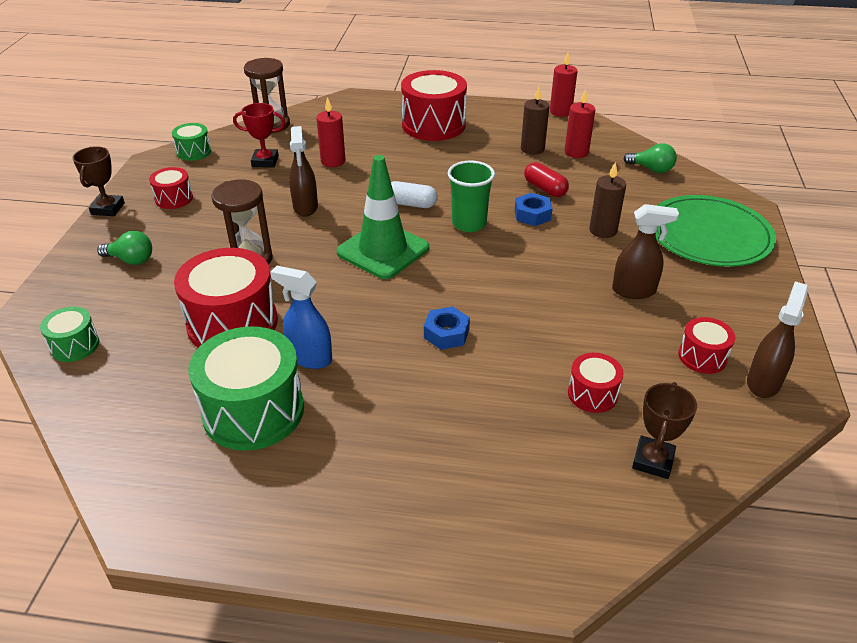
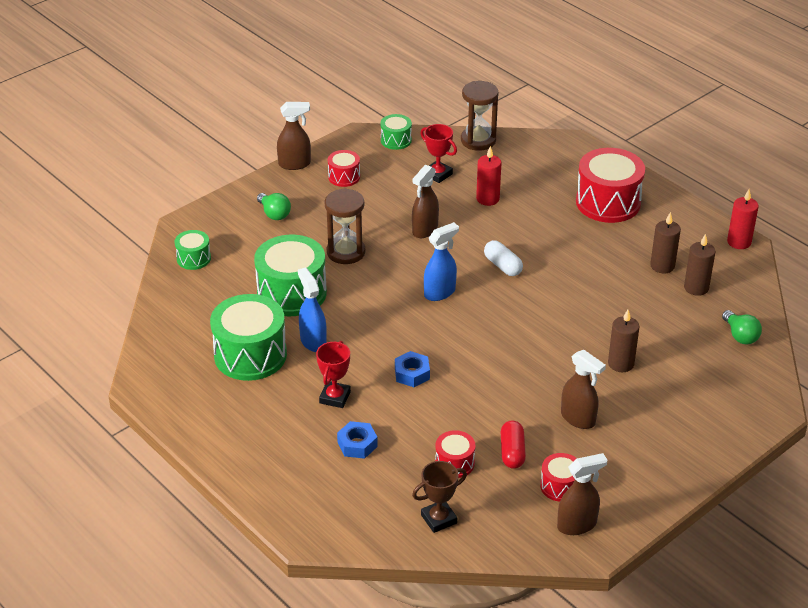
camera: 40 degrees right, 0 degrees up
brown trophy [73,146,125,216] -> brown spray bottle [277,102,311,170]
red drum [174,248,278,348] -> green drum [254,235,327,316]
green traffic cone [336,155,429,279] -> blue spray bottle [424,222,459,301]
green cup [448,161,495,232] -> none
blue nut [515,193,553,226] -> blue nut moved to [337,421,378,459]
red capsule [524,162,569,197] -> red capsule moved to [501,420,526,469]
red candle [565,88,595,158] -> brown candle [684,234,716,296]
green plate [656,195,776,267] -> none
none -> red trophy [316,341,351,408]

